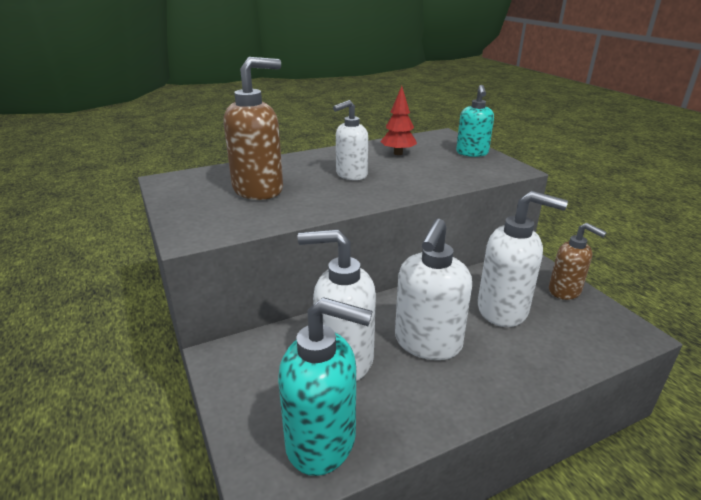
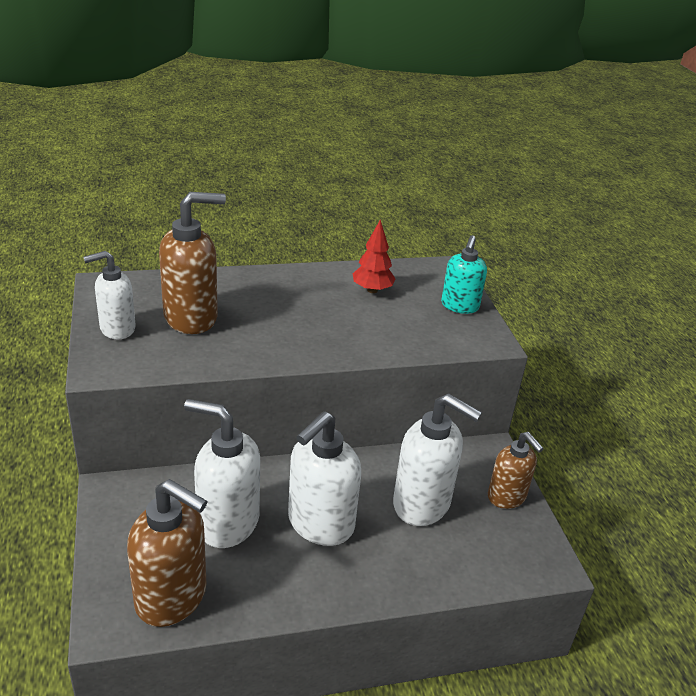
camera: 10 degrees right, 5 degrees up
turquoise soap dispenser [278,297,372,476] -> brown soap dispenser [127,479,207,627]
white soap dispenser [333,100,368,180] -> white soap dispenser moved to [83,251,136,339]

